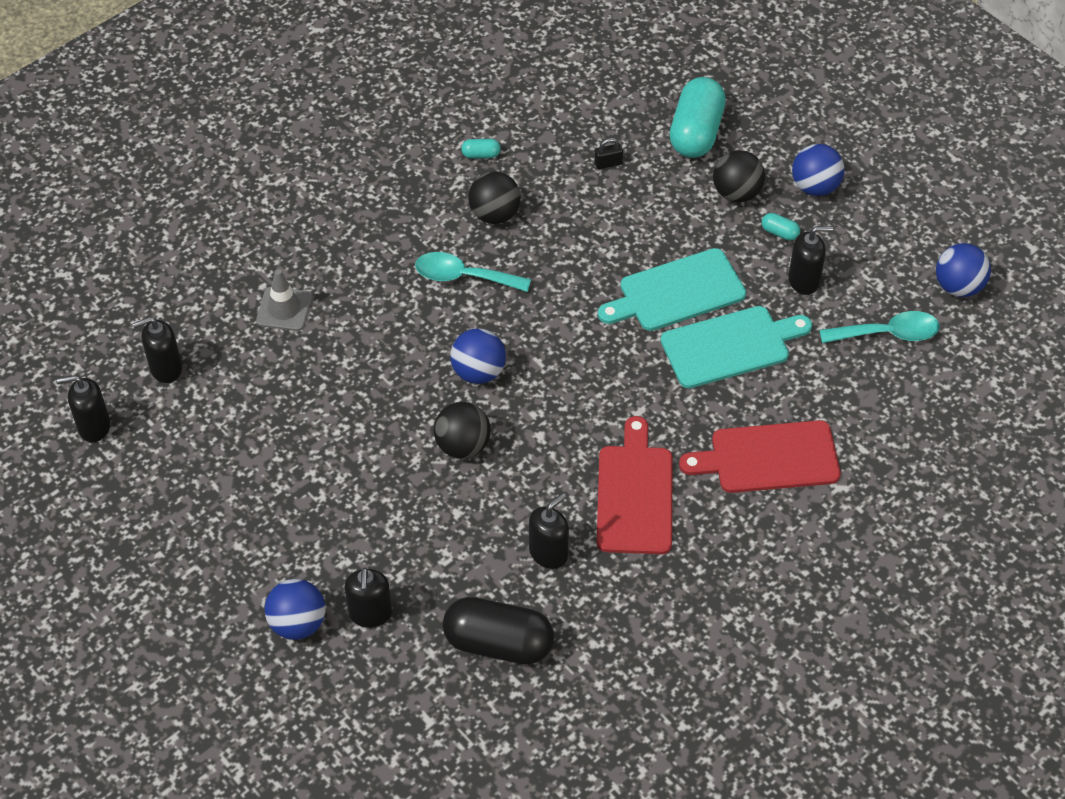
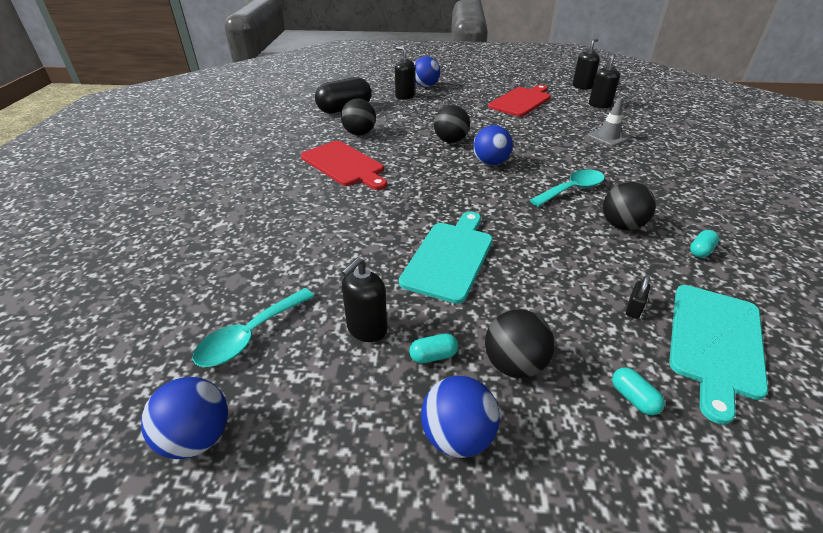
camera: 135 degrees right, 15 degrees down
black soap dispenser [529,493,569,569] -> black ball [341,99,376,135]
turquoise cutting board [661,306,812,388] -> turquoise cutting board moved to [669,285,768,425]
turquoise capsule [670,77,726,158] -> turquoise capsule [612,367,665,415], size x0.42
red cutting board [679,420,841,493] -> red cutting board moved to [488,85,551,117]

